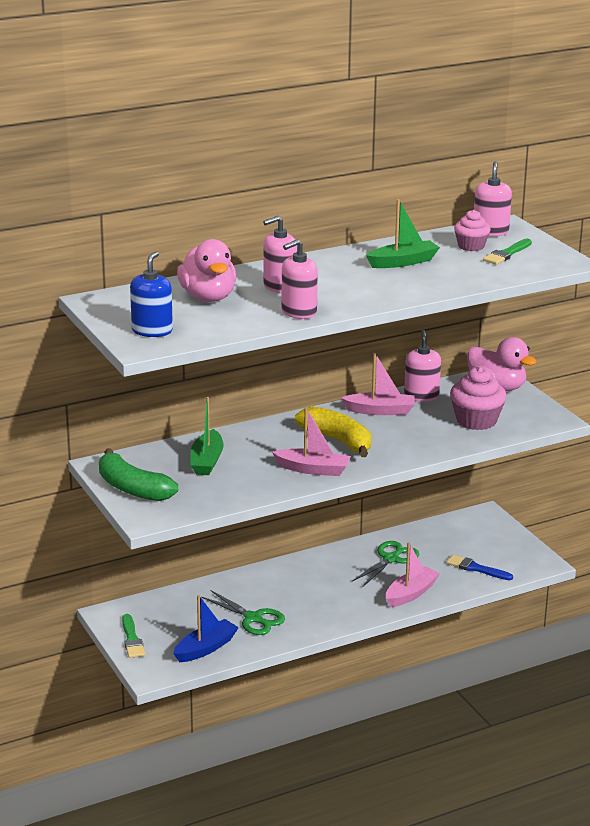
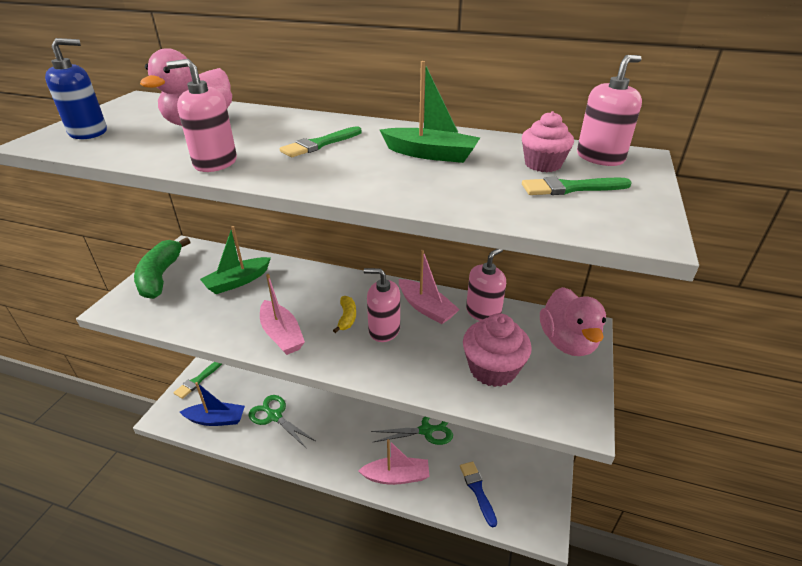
camera: 45 degrees right, 10 degrees up
green scissors [201,590,285,635] -> green scissors turned 135 degrees clockwise [249,395,315,449]
pink soap dispenser [263,216,297,293] -> pink soap dispenser moved to [364,268,400,342]
yellow banana [295,406,371,457] -> yellow banana [333,296,356,333], size x0.50
none -> green brush [280,126,362,157]

